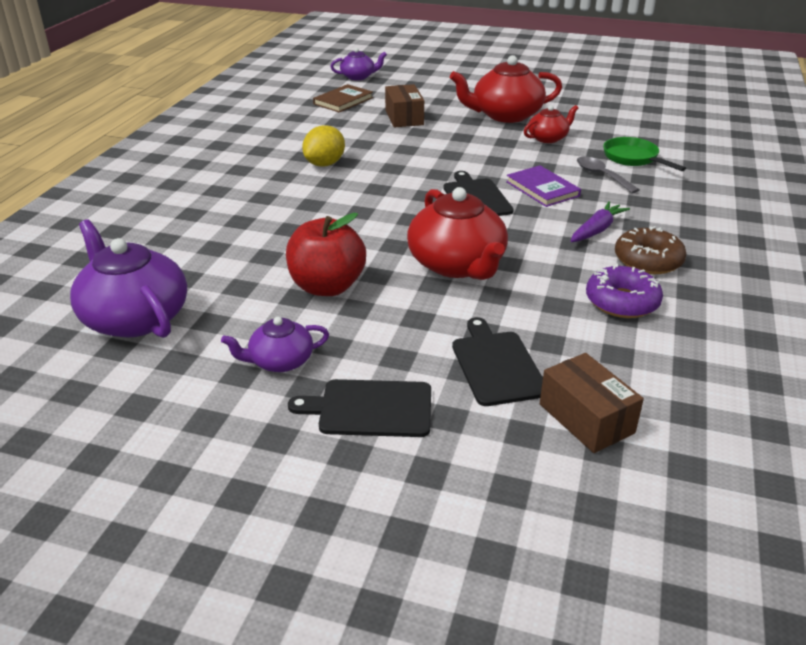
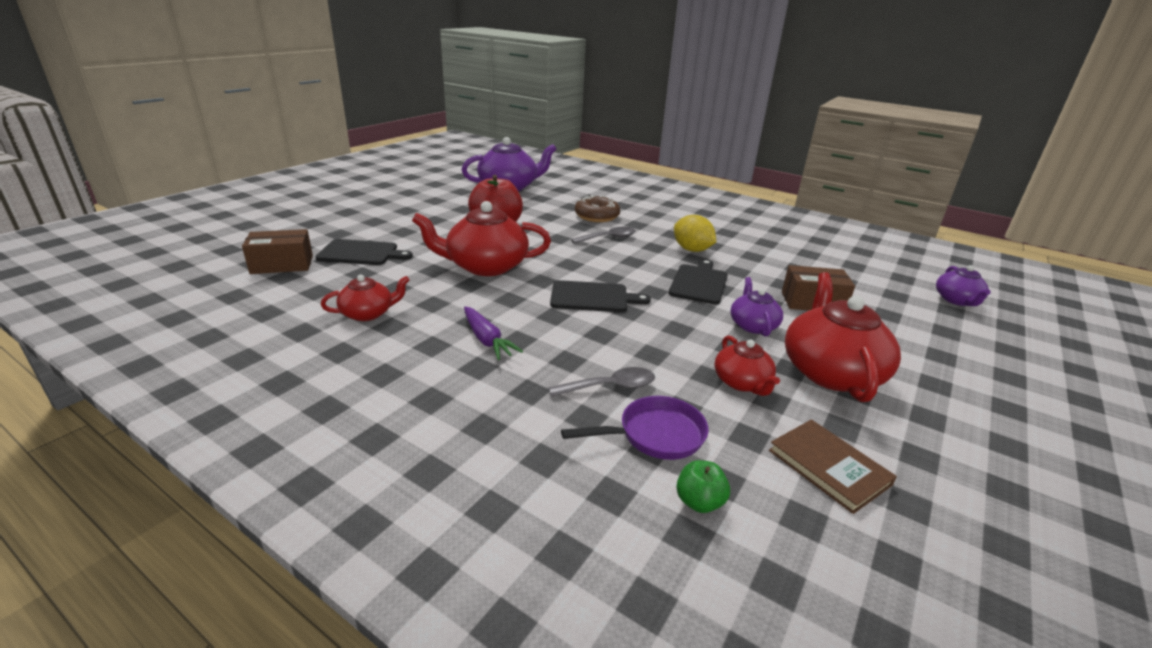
camera: 105 degrees right, 5 degrees down
purple teapot [221,317,329,372] -> purple teapot moved to [731,277,783,336]
black cutting board [288,379,431,437] -> black cutting board moved to [669,259,728,305]
brown book [313,84,373,112] -> brown book moved to [769,420,897,514]
purple book [506,165,581,207] -> none
purple donut [586,263,663,318] -> red teapot [321,275,410,321]
green pan [603,137,686,171] -> purple pan [561,396,709,460]
brown donut [615,226,687,274] -> brown donut moved to [575,195,620,222]
none -> grey spoon [571,227,636,244]
none -> green apple [676,460,730,513]

